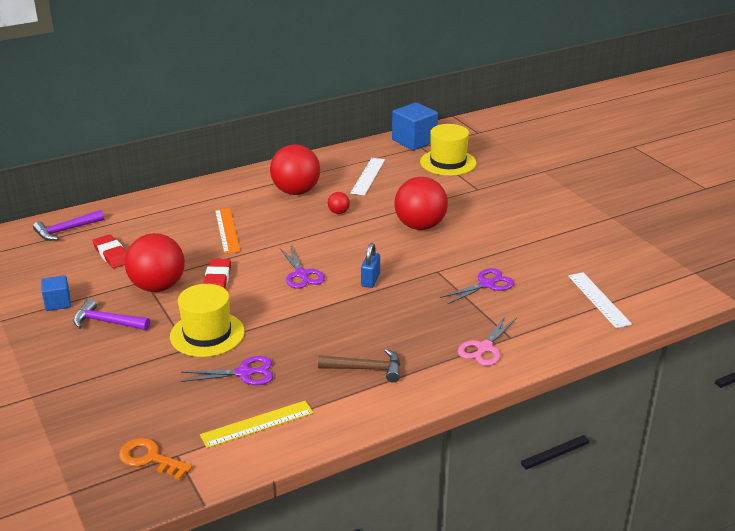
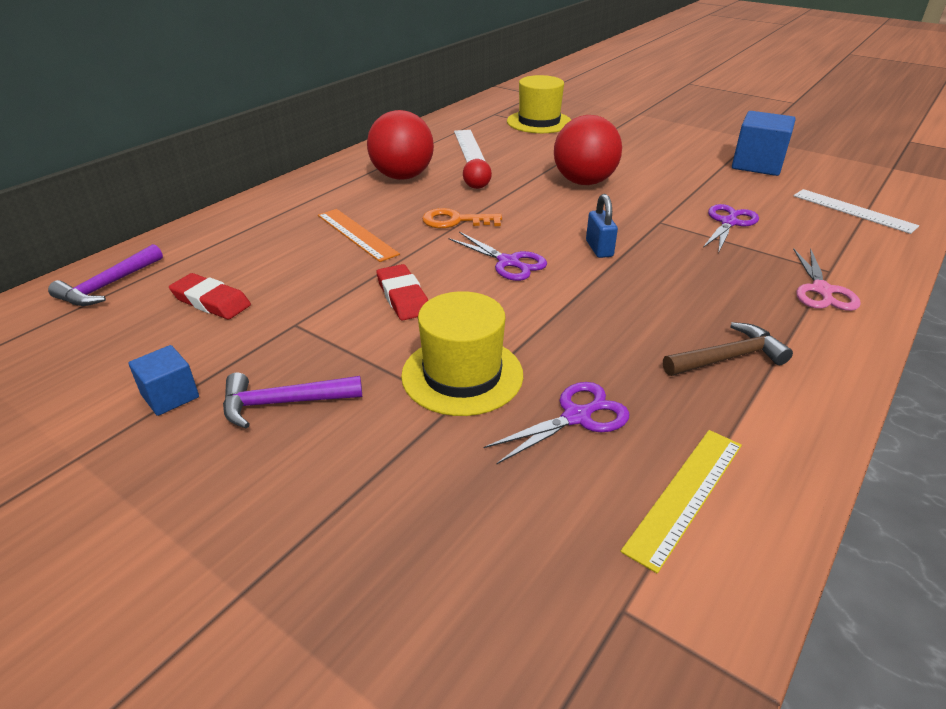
camera: 25 degrees left, 5 degrees up
orange key [119,438,192,480] -> orange key moved to [422,208,502,228]
red ball [125,233,185,292] -> none
blue cube [392,102,438,150] -> blue cube moved to [732,111,796,176]

